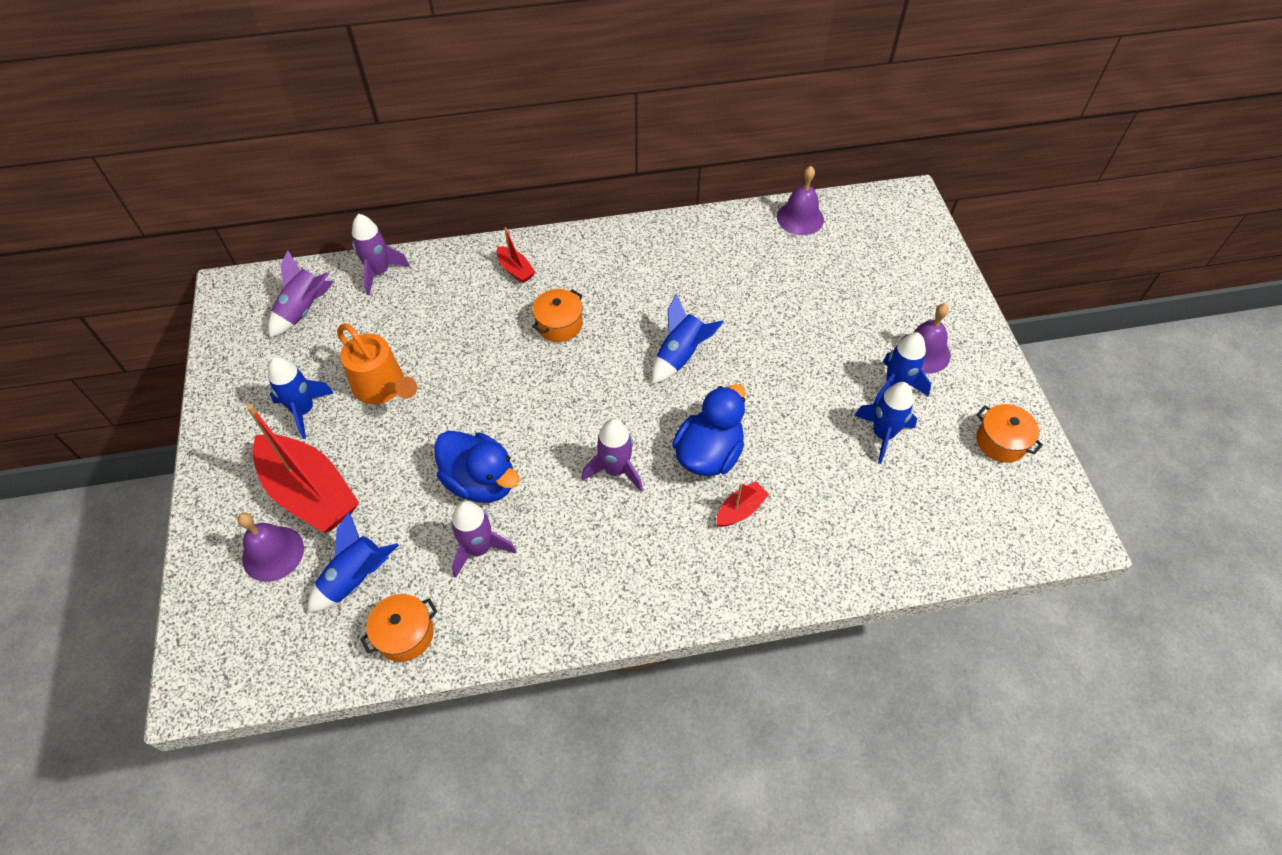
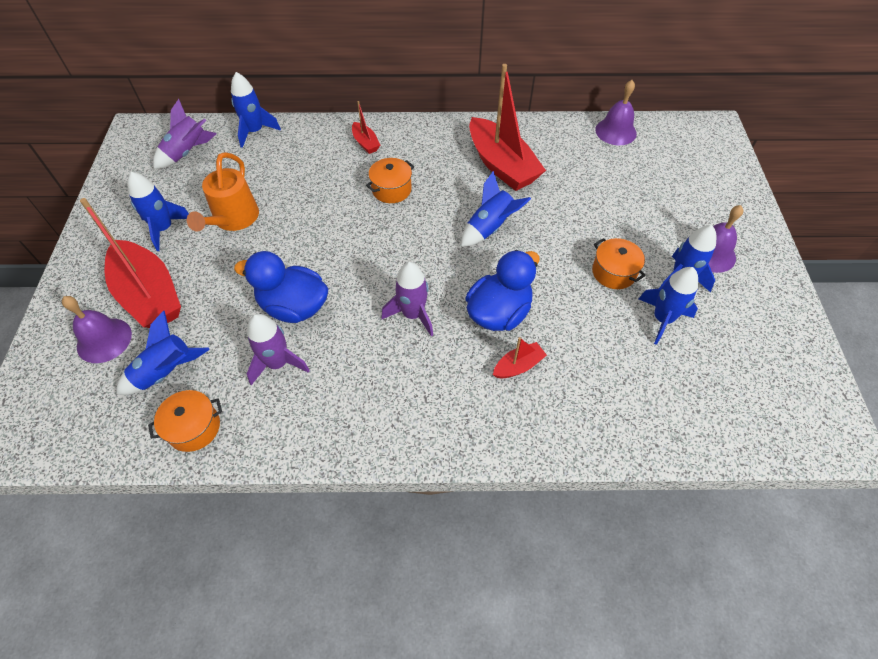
camera: 10 degrees right, 0 degrees up
orange watering can [337,324,417,404] -> orange watering can turned 45 degrees clockwise [187,152,259,231]
purple rocket [352,214,410,295] -> blue rocket [231,72,281,148]
blue duck [434,431,519,503] -> blue duck turned 150 degrees clockwise [234,251,328,323]
orange pot [976,404,1043,463] -> orange pot moved to [592,238,646,289]
none -> red boat [469,64,546,191]

